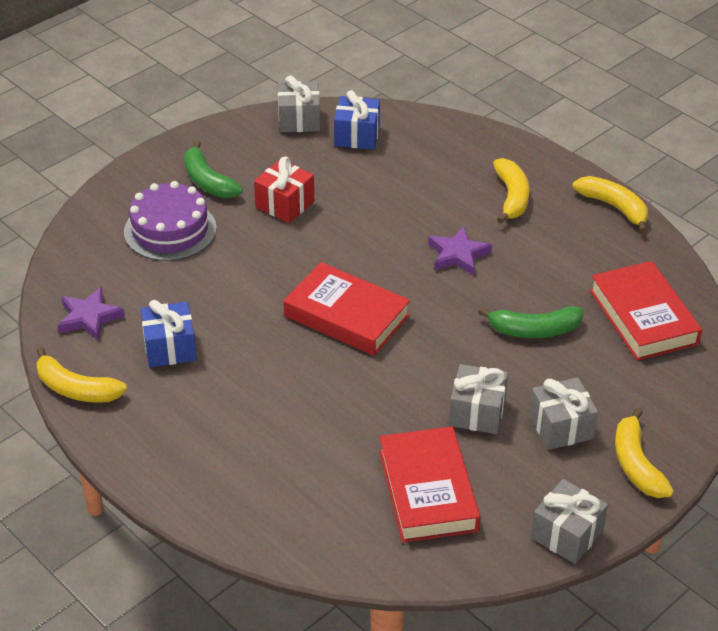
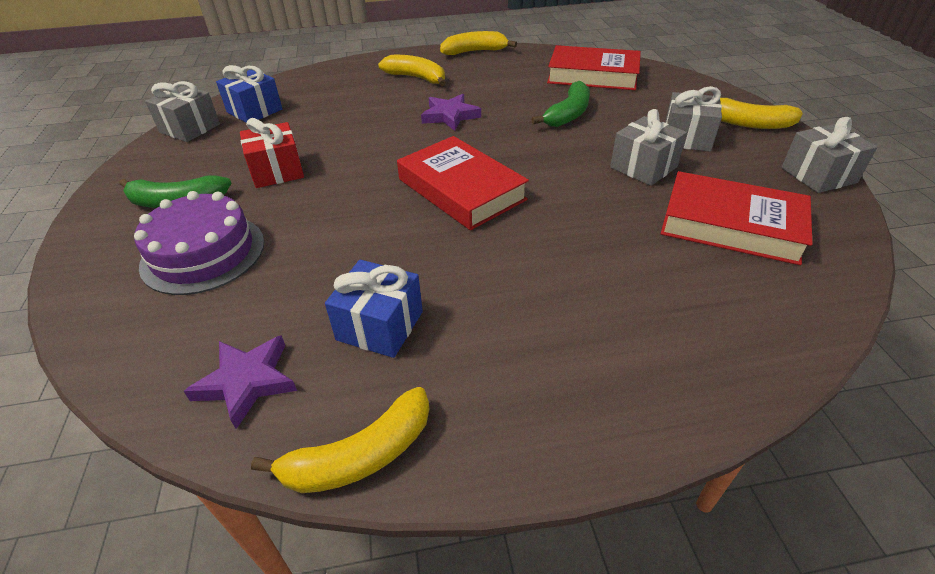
camera: 55 degrees left, 0 degrees up
red book [284,262,410,356] -> red book turned 75 degrees clockwise [397,136,529,230]

